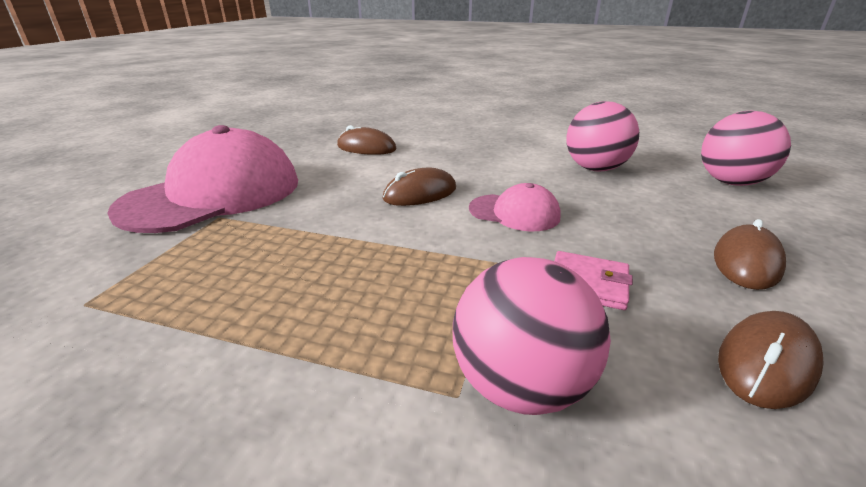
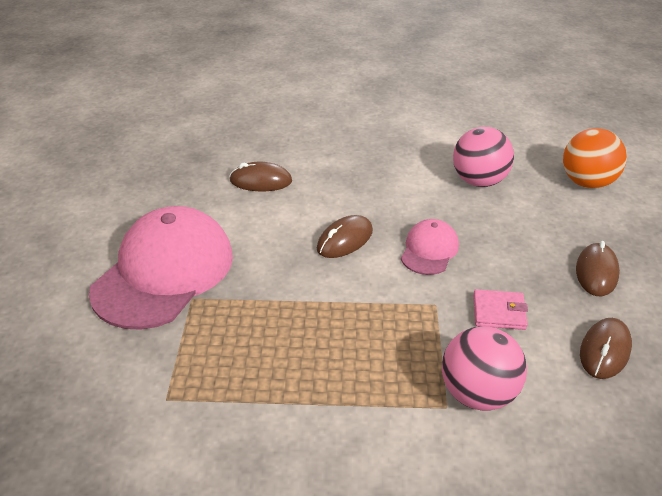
camera: 15 degrees left, 10 degrees up
pink cap [469,183,560,231] -> pink cap turned 75 degrees counterclockwise [401,219,459,275]
pink ball [701,111,791,186] -> orange ball [563,128,627,189]

